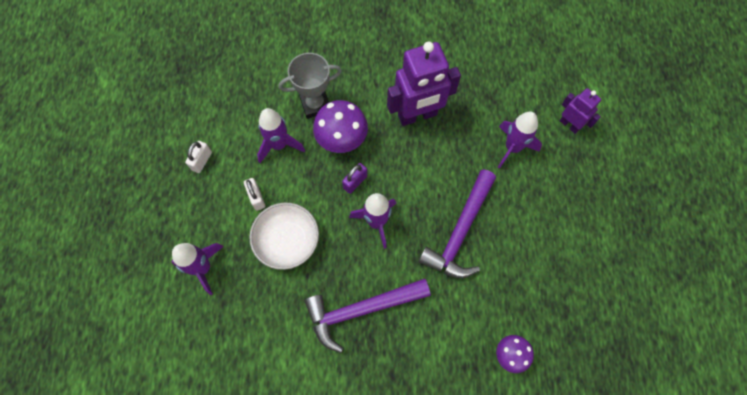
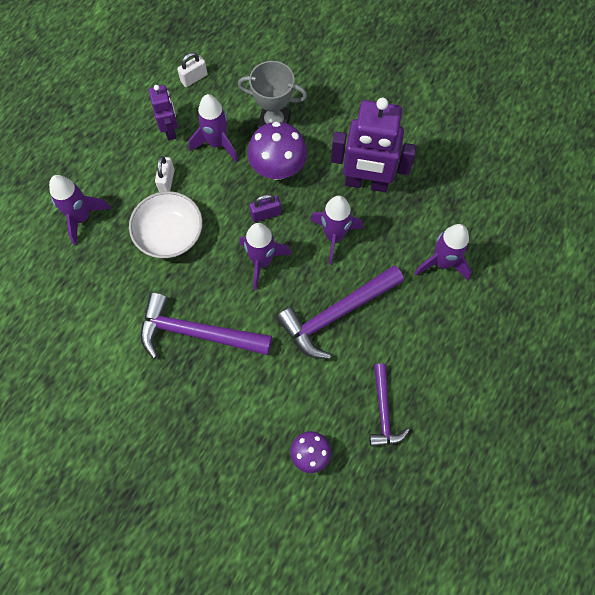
camera: 30 degrees right, 0 degrees up
white padlock [185,141,212,173] -> white padlock moved to [177,52,207,87]
purple robot [560,88,601,134] -> purple robot moved to [149,85,178,140]
none -> purple rocket [310,196,363,265]
none -> purple hammer [369,363,410,447]

